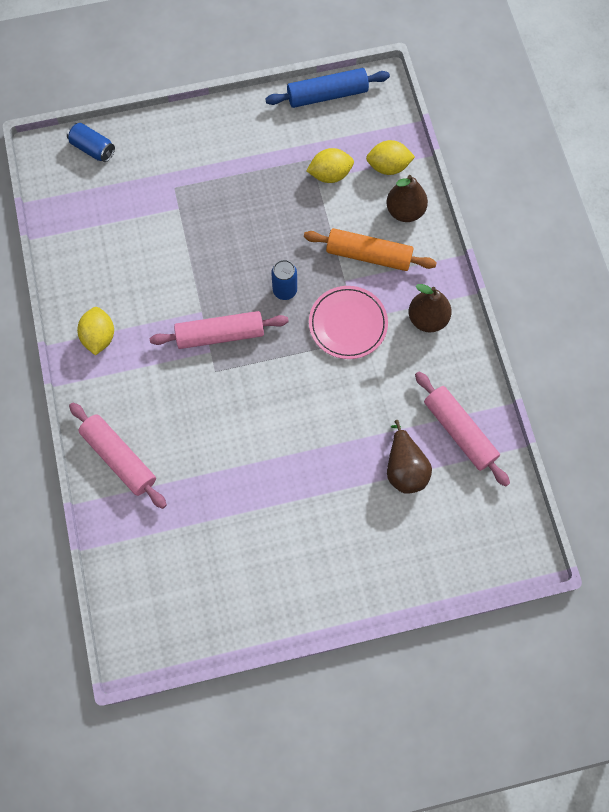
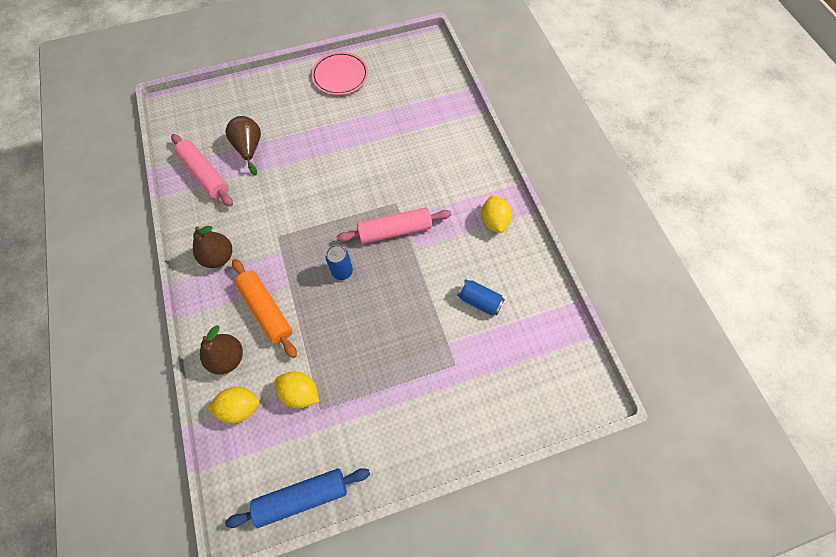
camera: 175 degrees right, 5 degrees down
blue can [67,123,115,162] -> blue can moved to [457,280,505,315]
pink rolling pin [69,403,167,509] -> none
orange rolling pin [304,228,437,271] -> orange rolling pin turned 45 degrees clockwise [232,259,297,358]
yellow lemon [306,148,354,183] -> yellow lemon turned 45 degrees clockwise [275,371,319,408]
pink plate [309,286,388,359] -> pink plate moved to [311,52,368,95]

